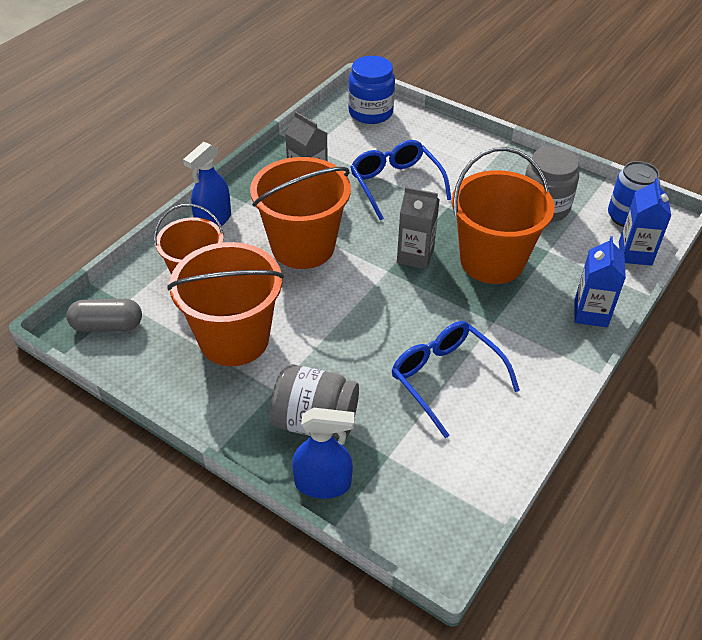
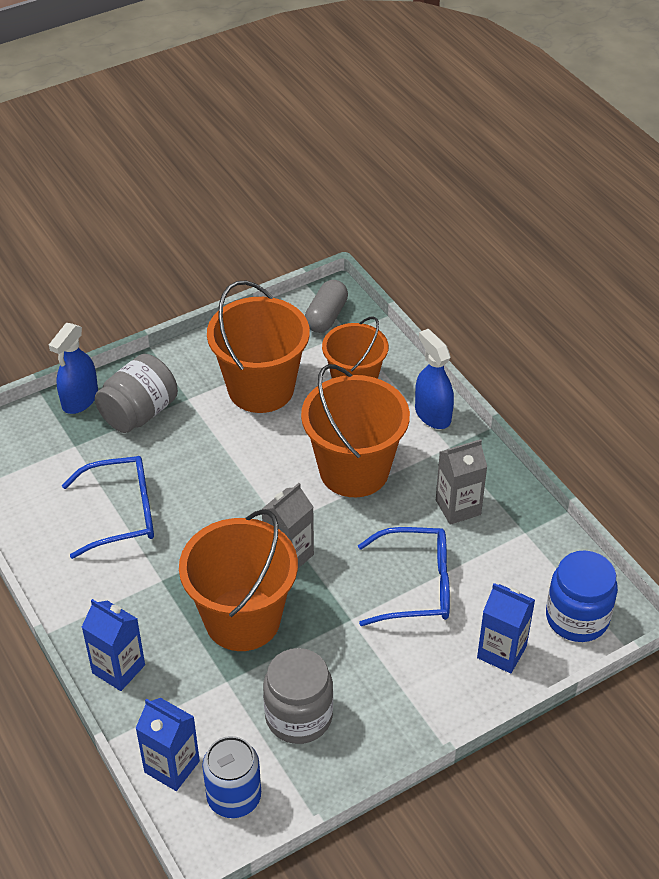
camera: 115 degrees right, 0 degrees up
none -> blue carton [477,583,535,674]

